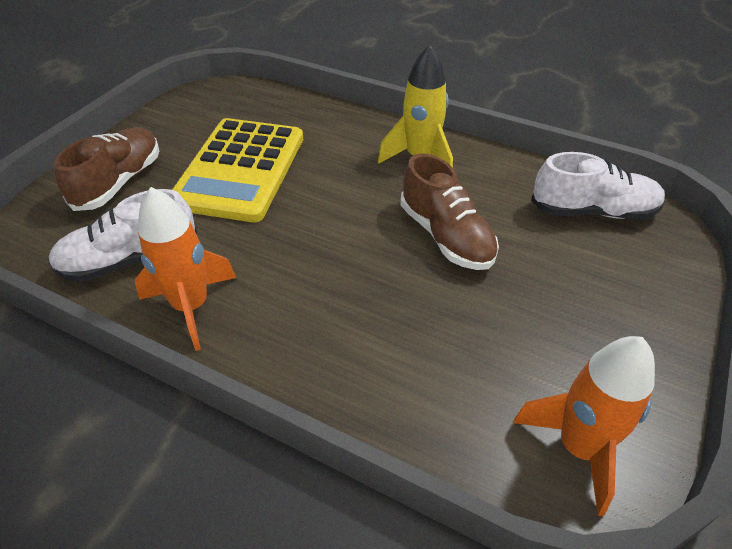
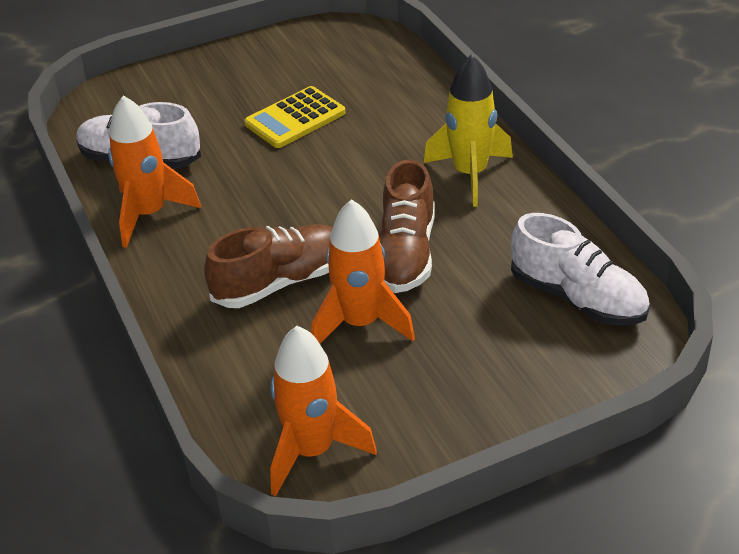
camera: 40 degrees right, 5 degrees down
brown shoe [54,127,159,211] -> brown shoe moved to [204,224,333,308]
yellow calculator [172,118,303,222] -> yellow calculator [244,86,345,148], size x0.57
none -> orange rocket [311,199,415,343]

